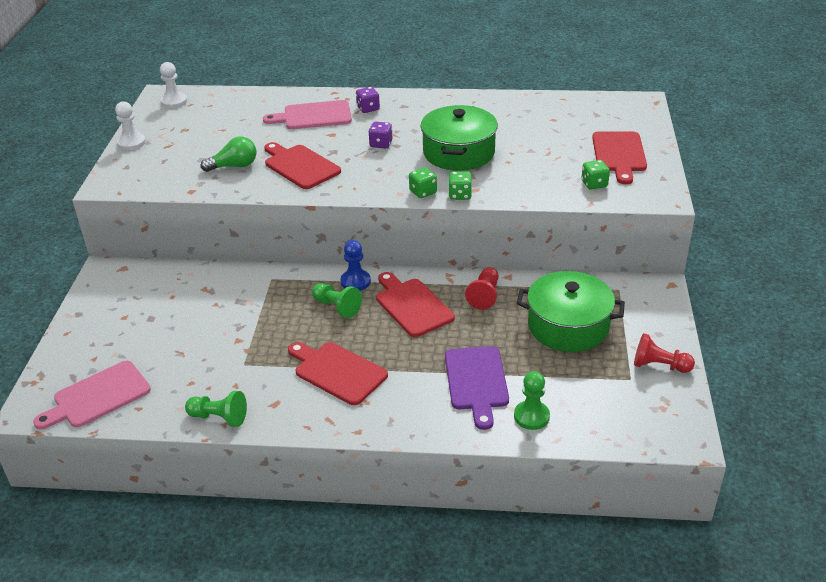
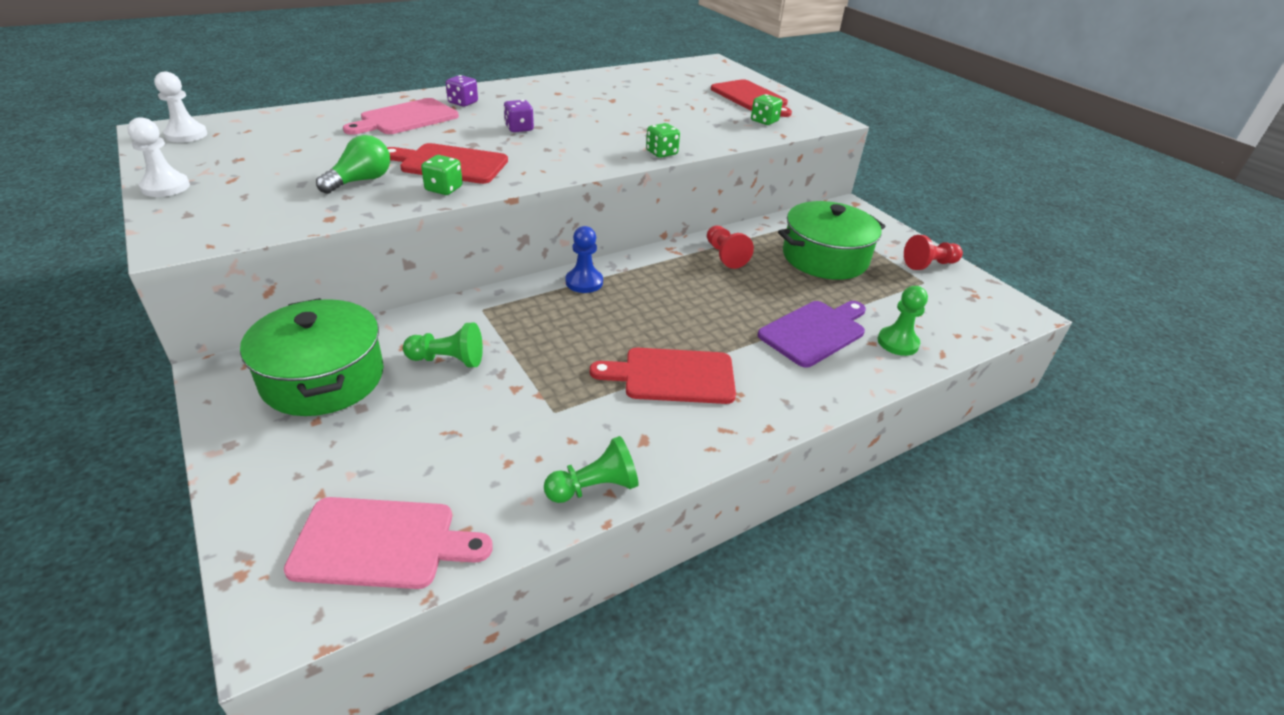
camera: 40 degrees left, 0 degrees up
pink cutting board [33,361,151,429] -> pink cutting board turned 105 degrees counterclockwise [284,497,493,589]
green pawn [312,283,362,318] -> green pawn moved to [403,323,483,368]
red cutting board [376,272,455,337] -> none
green dice [409,167,437,198] -> green dice moved to [421,155,463,195]
green pot [421,105,498,171] -> green pot moved to [240,298,384,416]
purple cutting board [445,346,509,430] -> purple cutting board turned 90 degrees counterclockwise [757,301,866,368]

